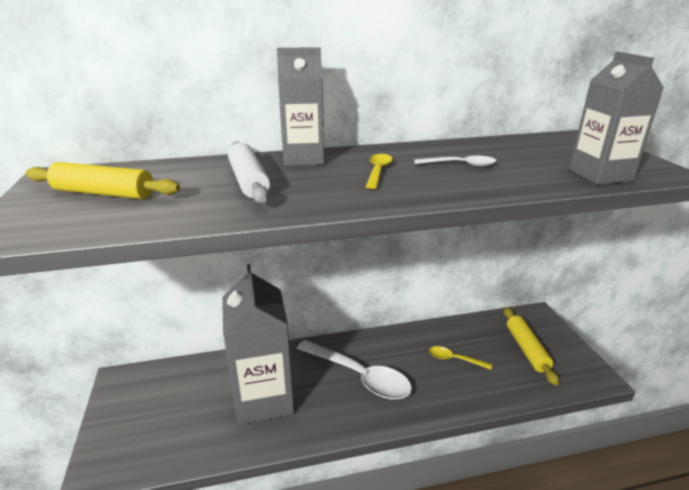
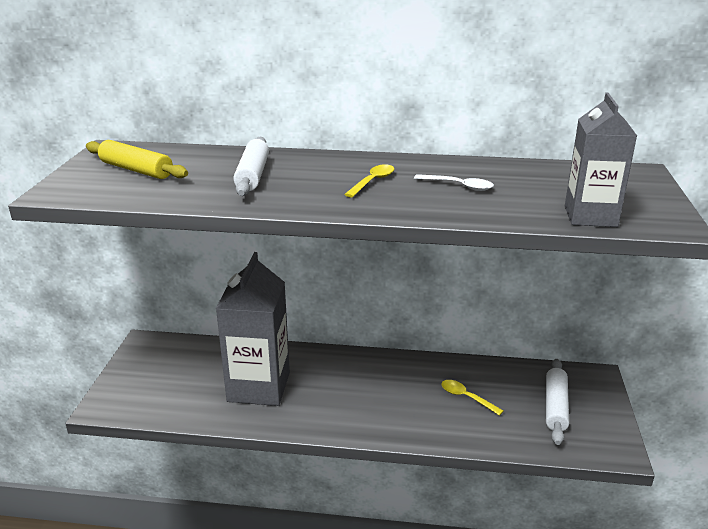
camera: 20 degrees right, 0 degrees up
grey carton [277,47,324,166] -> none
white spoon [296,340,412,399] -> none
yellow rolling pin [504,307,559,386] -> white rolling pin [546,359,569,445]

